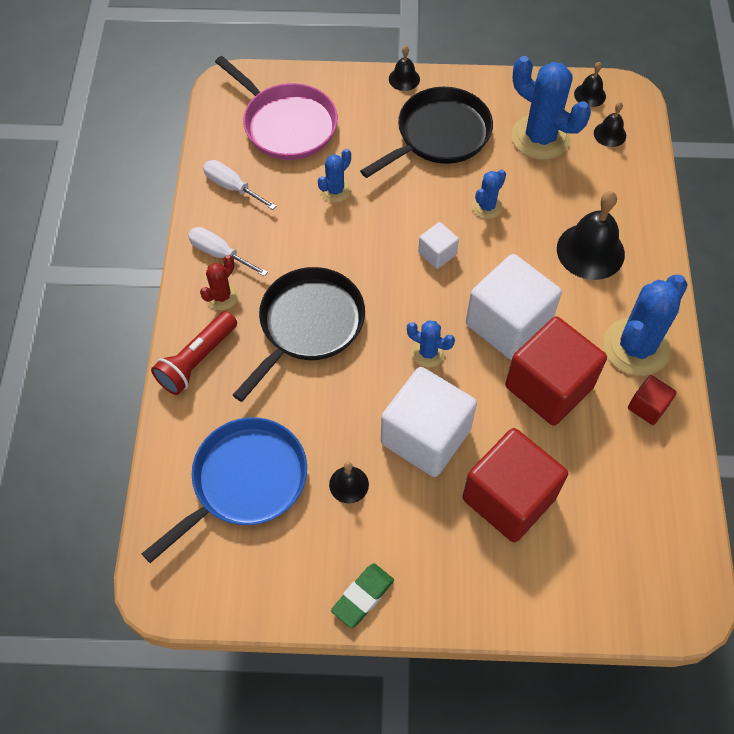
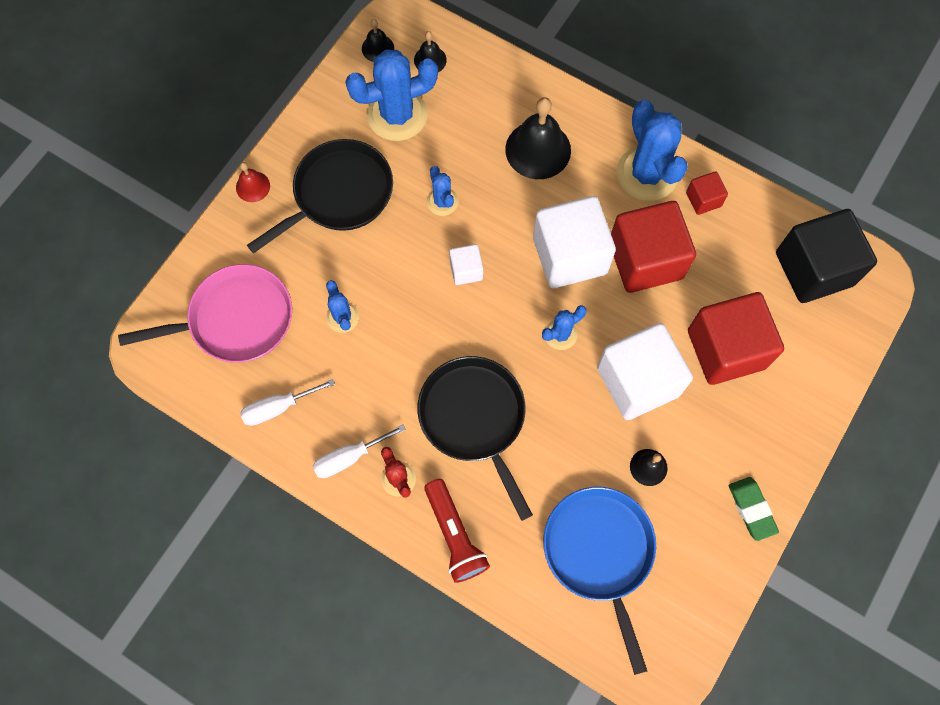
camera: 60 degrees left, 10 degrees up
black pan [360,87,493,178] -> black pan turned 60 degrees clockwise [247,139,393,253]
black bell [389,46,420,91] -> red bell [236,162,270,202]
none -> black cube [776,209,877,303]

